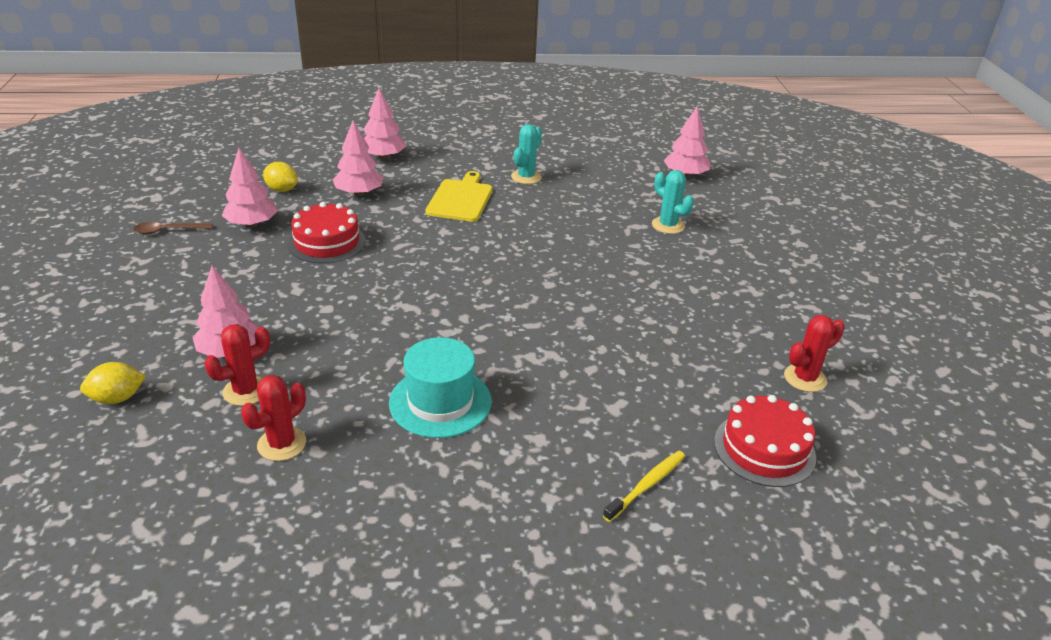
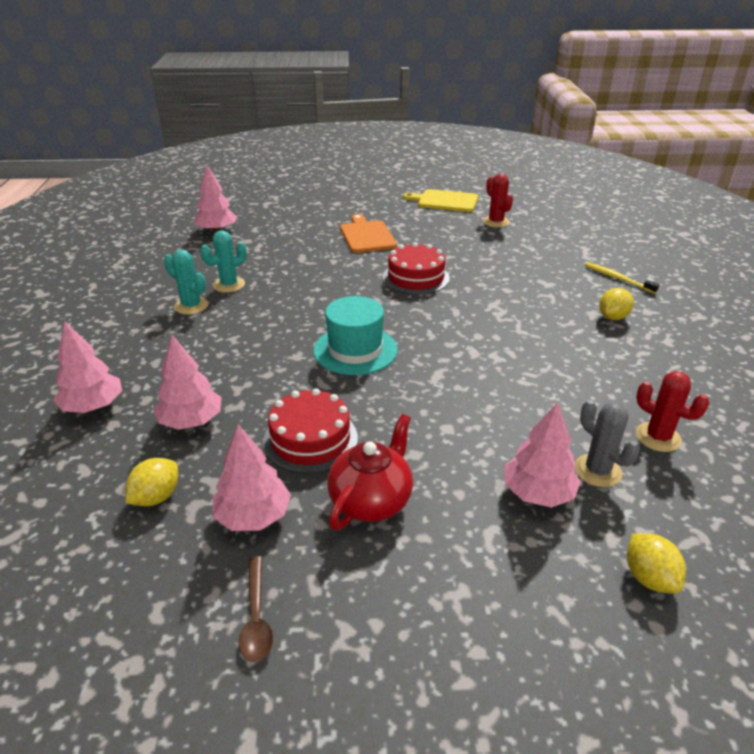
camera: 85 degrees left, 0 degrees up
red cactus [204,324,270,406] -> grey cactus [575,400,640,487]
turquoise hat [389,337,491,438] -> turquoise hat moved to [313,296,398,375]
yellow cutting board [426,171,493,222] -> yellow cutting board moved to [403,189,478,212]
turquoise cactus [652,170,694,234] -> turquoise cactus moved to [200,230,247,293]
red cake [714,395,816,487] -> red cake moved to [383,242,450,295]
none -> red teapot [327,414,413,530]
none -> orange cutting board [340,214,397,253]
none -> yellow lemon [599,288,634,320]

